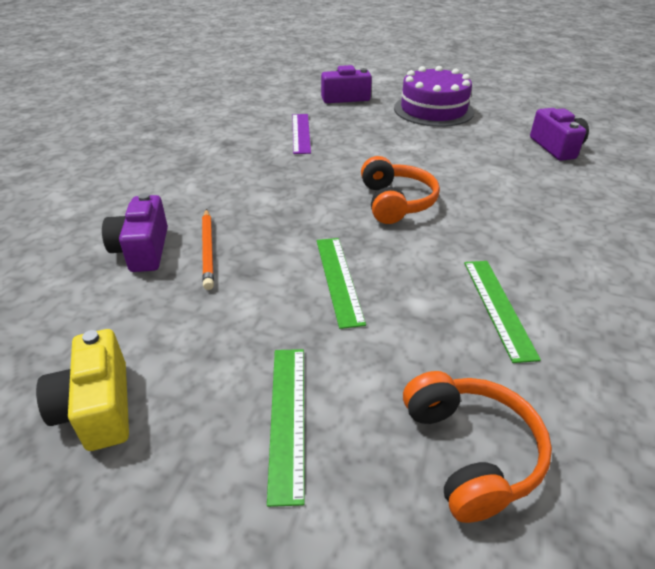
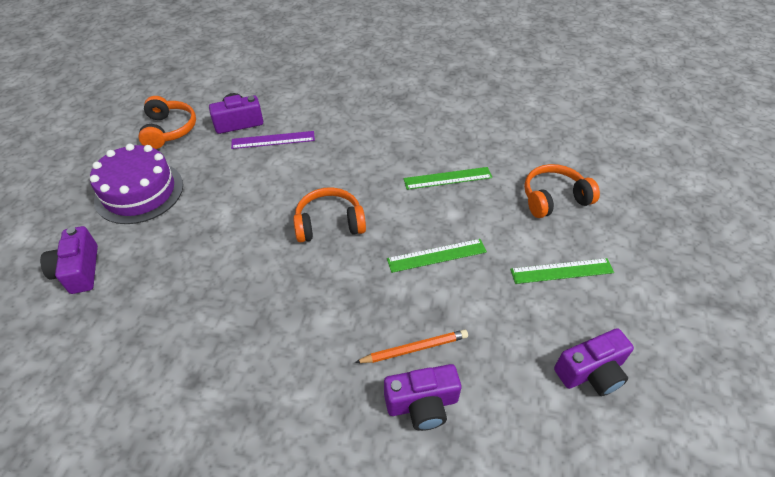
camera: 95 degrees left, 10 degrees up
yellow camera [36,329,129,451] -> purple camera [554,328,634,396]
purple ruler [293,114,311,154] -> purple ruler moved to [231,131,315,149]
none -> orange headphones [138,96,196,149]

